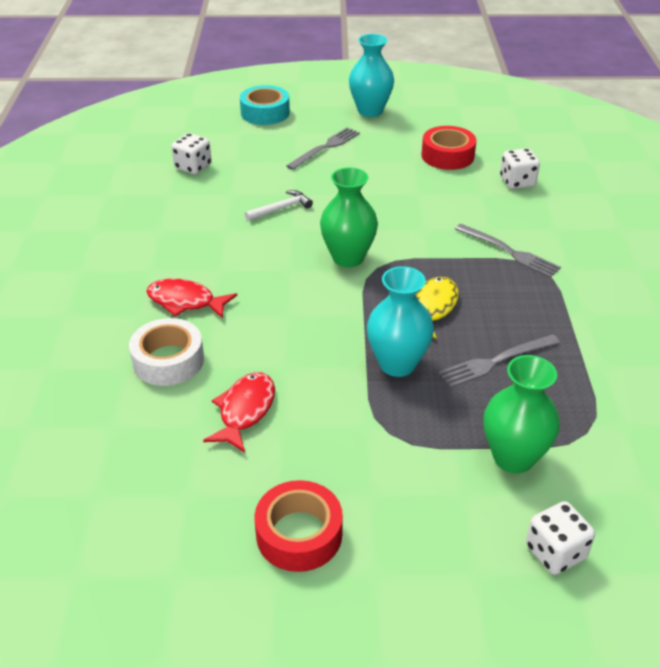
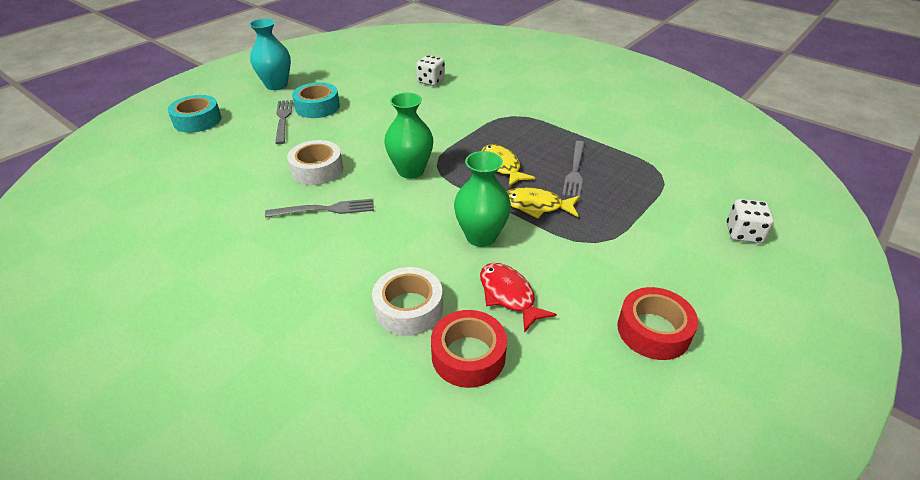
camera: 50 degrees left, 0 degrees up
red fish [146,279,237,319] -> none
white dice [172,133,212,174] -> none
white hammer [245,190,313,221] -> white tape [287,140,343,185]
turquoise vase [367,266,434,377] -> yellow fish [507,187,580,218]
red tape [422,126,477,170] -> red tape moved to [431,310,507,388]
grey fork [455,224,561,278] -> grey fork moved to [265,199,374,218]
green vase [483,355,560,473] -> green vase moved to [454,151,511,247]
none -> turquoise tape [292,82,340,118]

